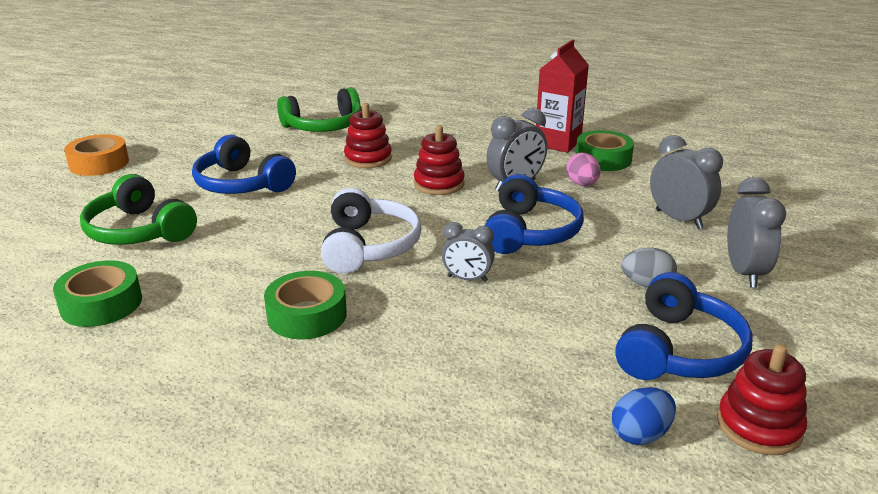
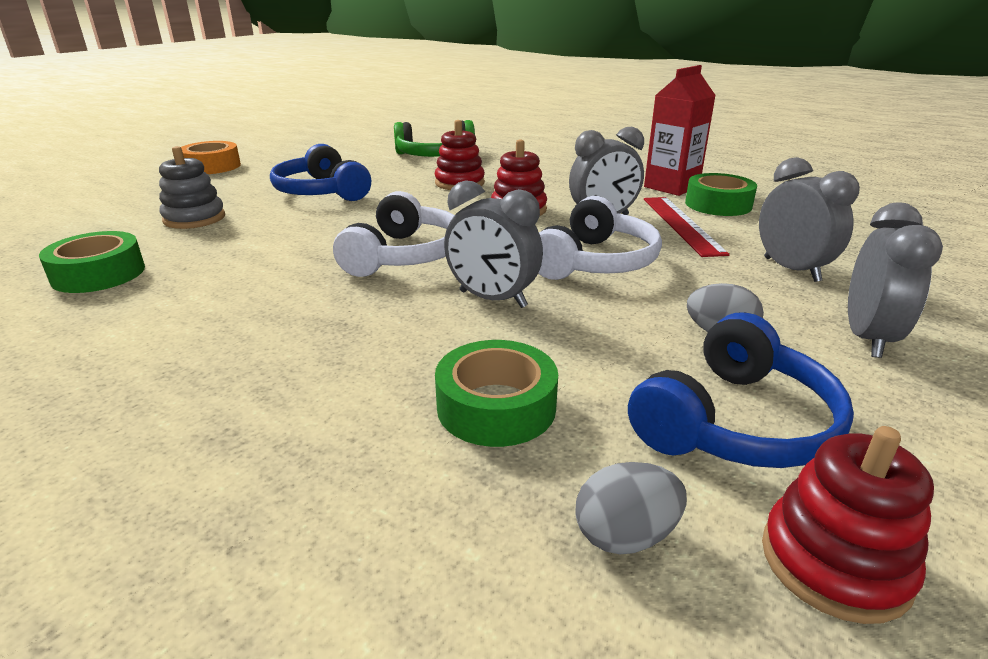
camera: 15 degrees right, 0 degrees up
green headphones [80,174,197,245] -> grey stacking toy [159,146,225,229]
green tape [264,271,347,339] -> green tape moved to [435,340,558,447]
grey clock [442,222,495,282] -> grey clock [444,180,543,308], size x1.53
blue headphones [485,174,584,254] -> white headphones [538,196,662,280]
pink egg [566,153,601,186] -> red ruler [644,197,730,257]
blue egg [612,387,676,445] -> grey egg [575,462,687,554]

